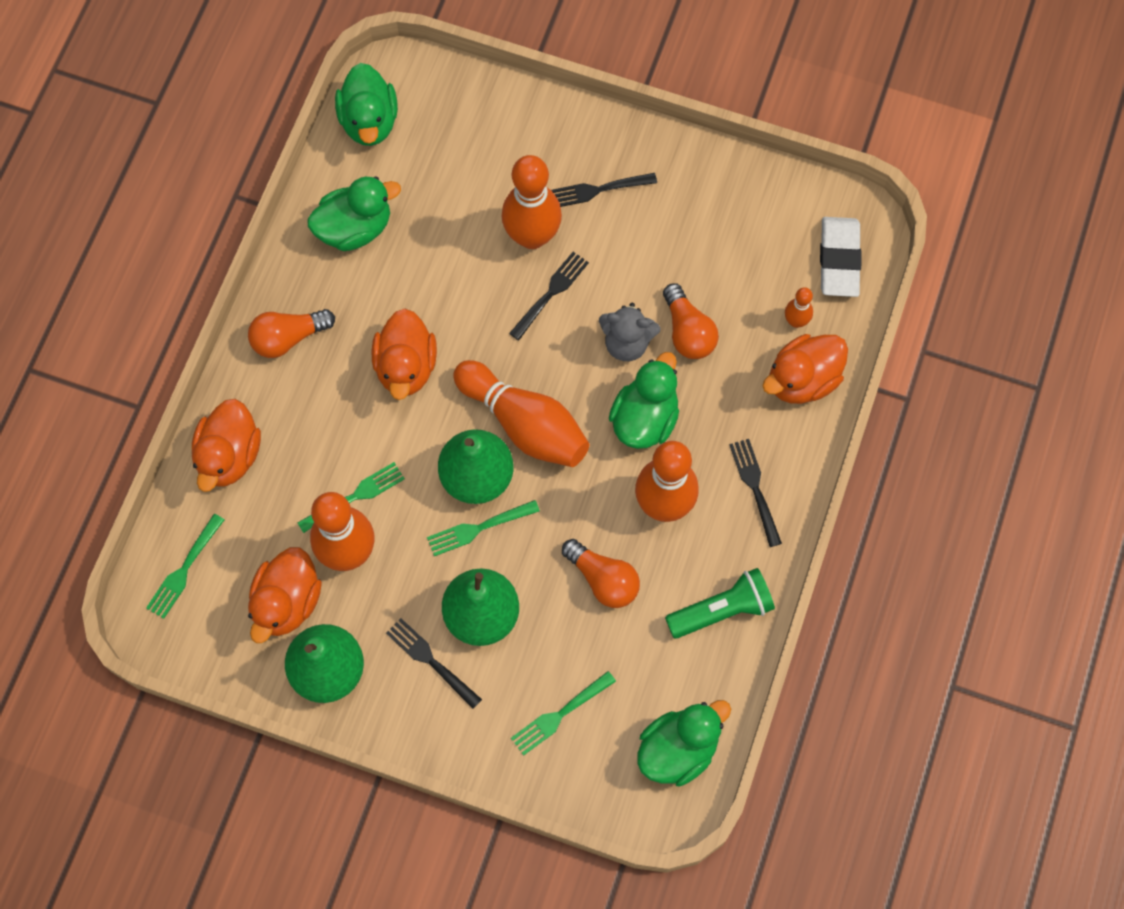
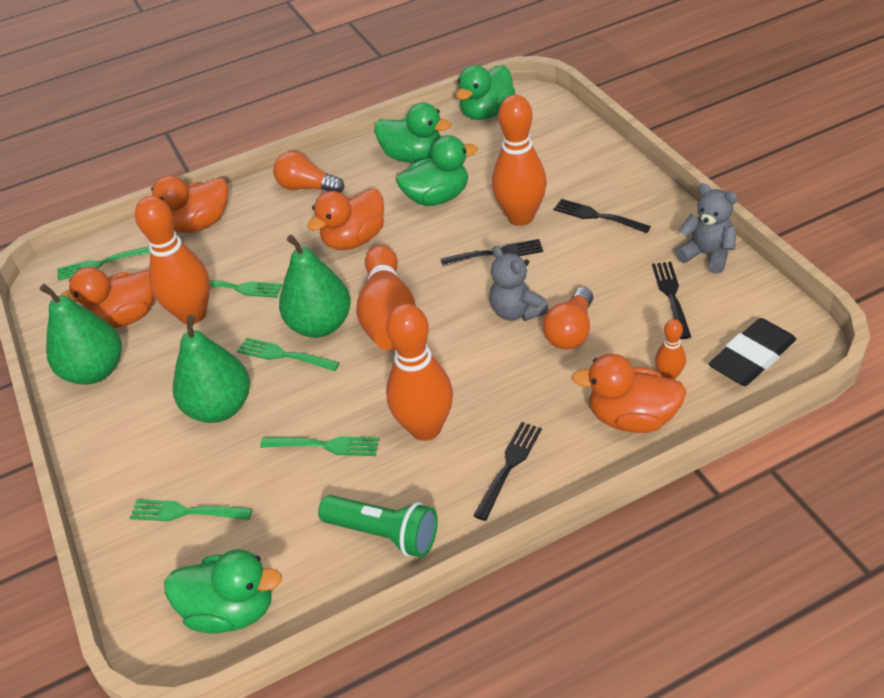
camera: 50 degrees right, 25 degrees down
black fork [386,618,482,709] -> black fork moved to [652,262,691,339]
orange light bulb [562,539,640,608] -> green fork [260,436,379,456]
green duck [609,352,679,449] -> green duck moved to [396,135,478,206]
white eraser [820,217,861,297] -> black eraser [709,318,796,386]
none -> grey teddy bear [676,184,738,274]

